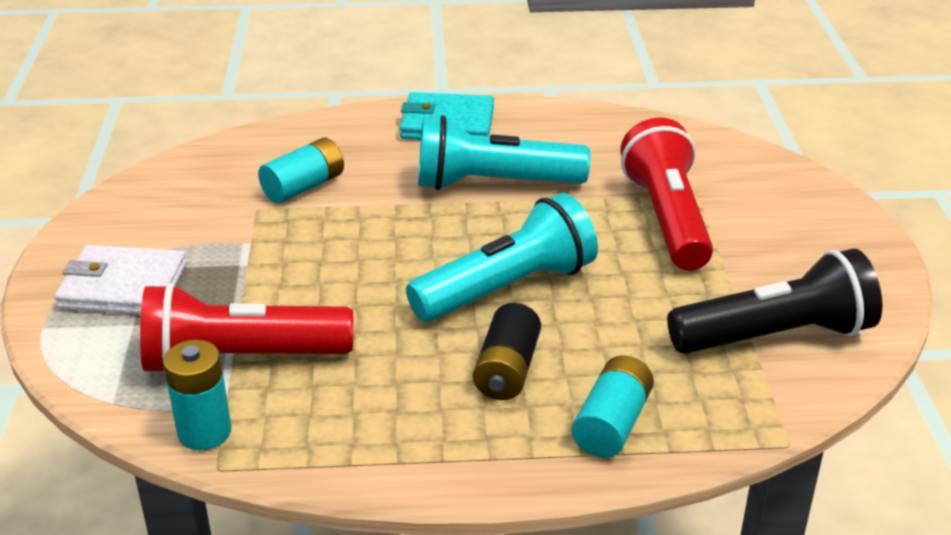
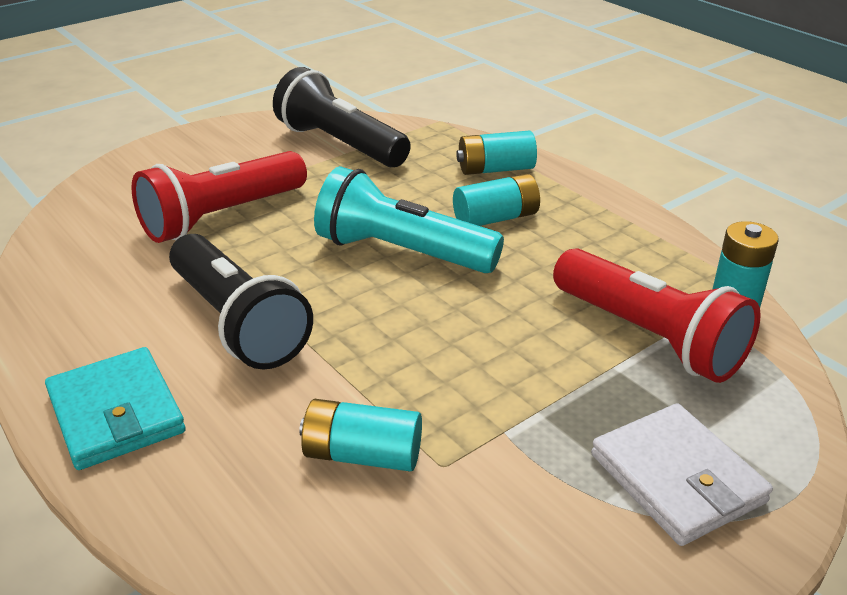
camera: 125 degrees left, 0 degrees up
turquoise flashlight [418,115,590,190] -> black flashlight [169,234,313,370]
black battery [473,303,541,400] -> turquoise battery [453,174,540,226]

